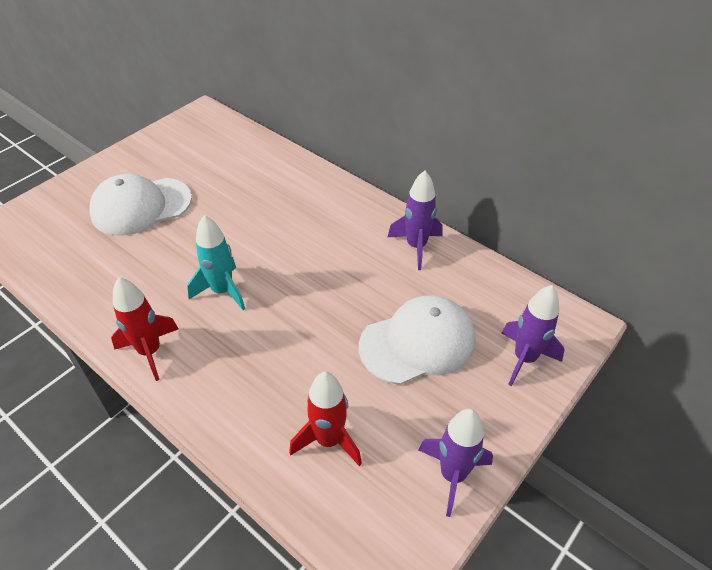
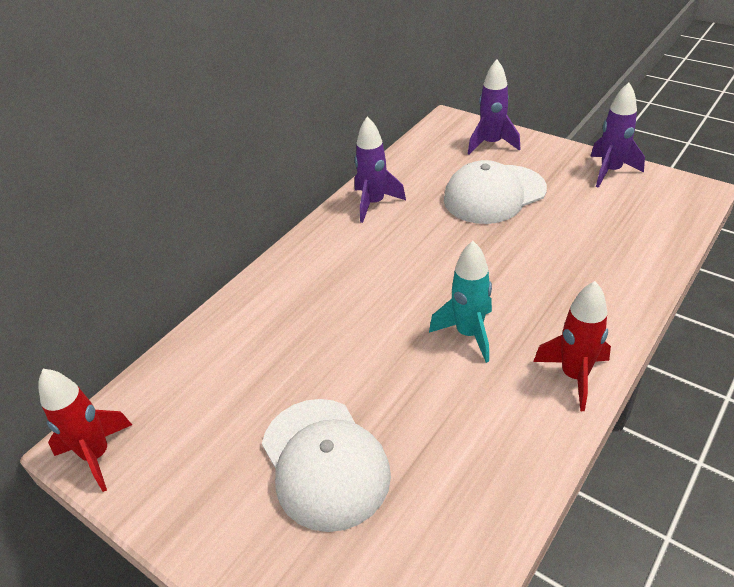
camera: 90 degrees left, 5 degrees down
red rocket [289,372,362,466] -> red rocket moved to [38,369,132,492]
white cap [359,295,475,385] -> white cap turned 90 degrees counterclockwise [444,160,547,224]

